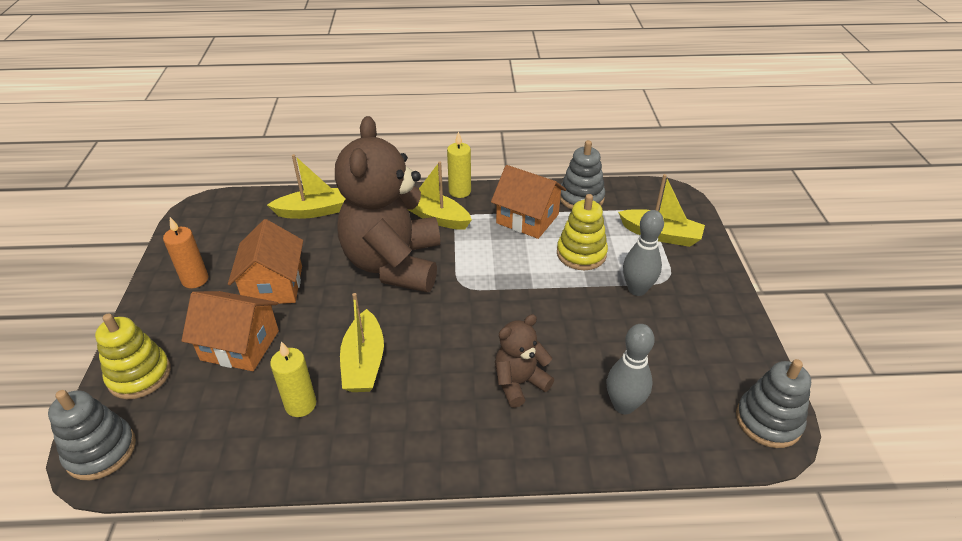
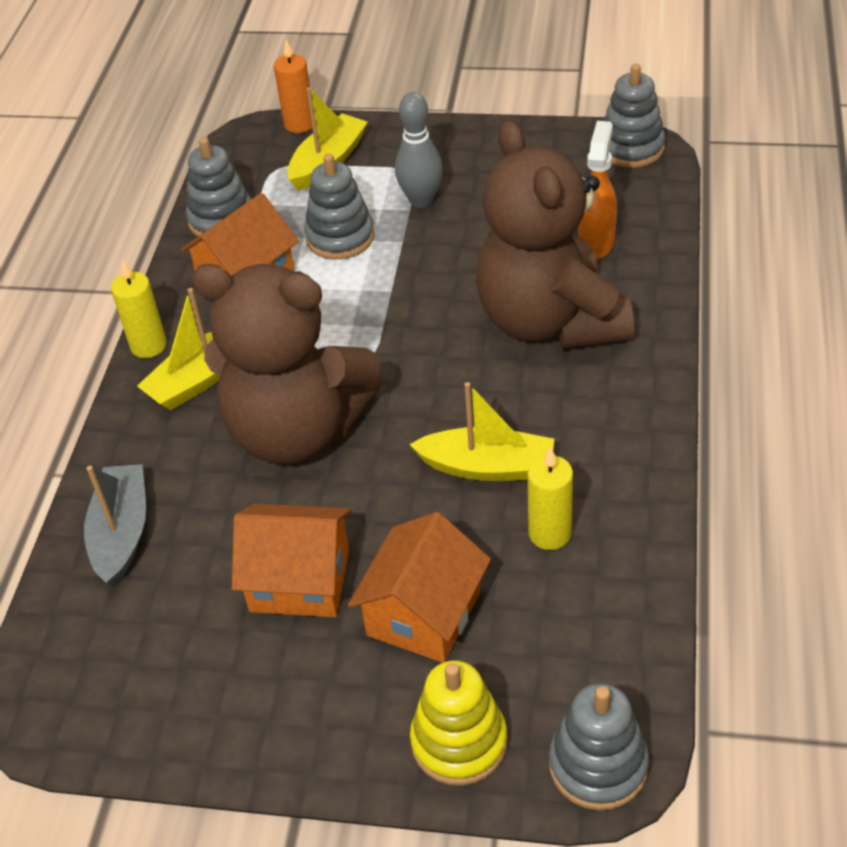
camera: 75 degrees left, 5 degrees up
orange candle [163,217,208,288] -> orange candle moved to [274,40,312,133]
yellow boat [267,154,346,219] -> grey boat [84,464,146,587]
brown teddy bear [495,314,554,408] -> brown teddy bear [476,120,634,349], size x2.15
yellow stacking toy [557,194,608,270] -> grey stacking toy [304,154,375,260]
grey bowling pin [607,324,655,414] -> orange spray bottle [578,121,617,259]

